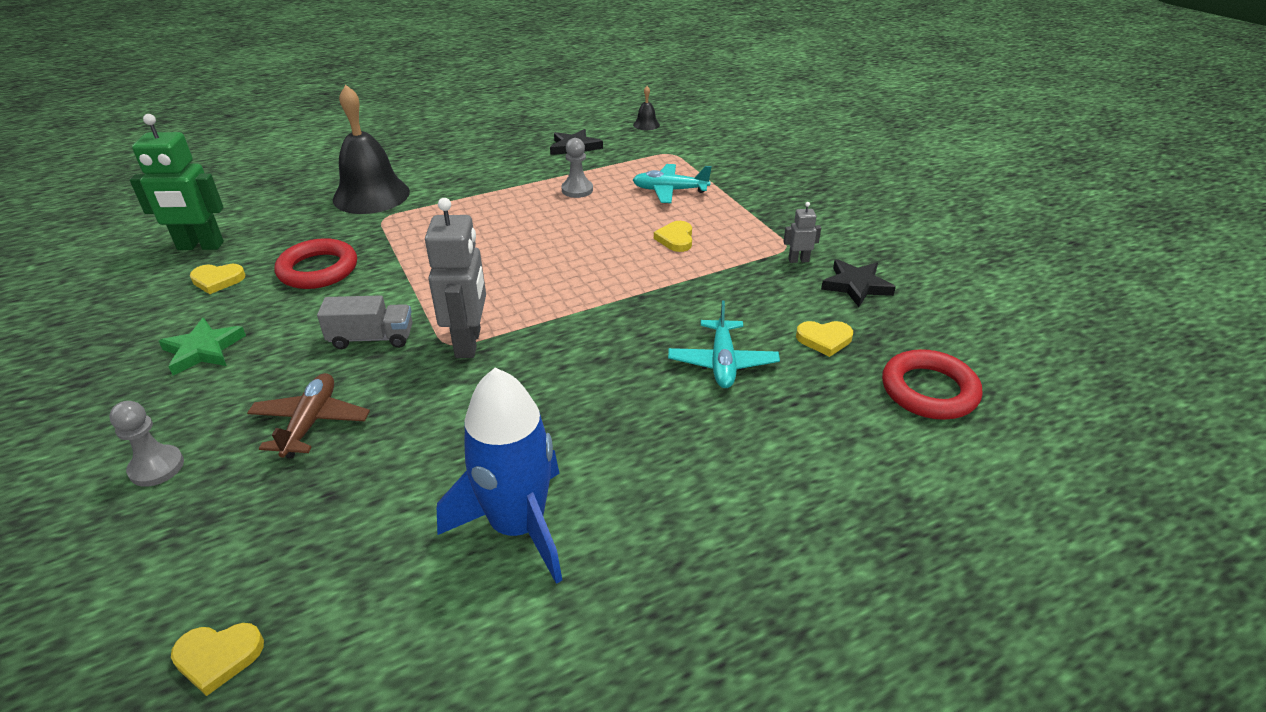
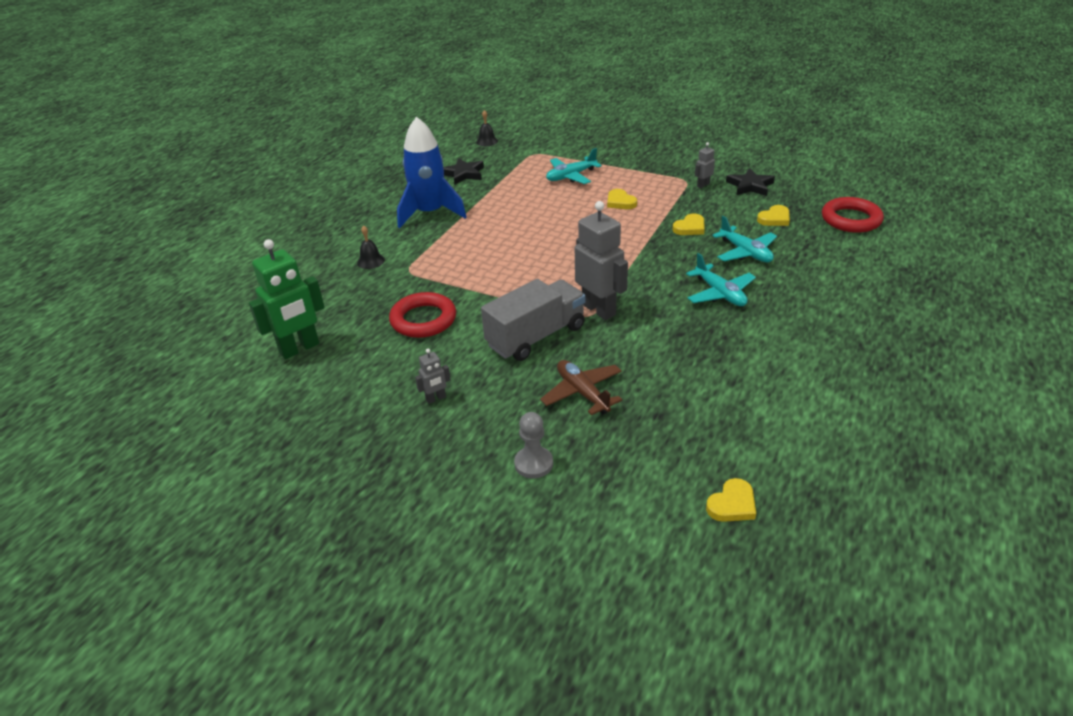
camera: 35 degrees left, 0 degrees up
green star [159,318,246,376] -> grey robot [415,349,451,404]
yellow heart [190,264,245,294] -> yellow heart moved to [672,213,705,235]
grey truck [317,295,413,349] -> grey truck [481,279,586,361], size x1.58
black bell [333,85,410,214] -> black bell [357,225,385,269], size x0.42
blue rocket [437,368,562,584] -> blue rocket moved to [397,117,466,228]
grey pawn [561,138,593,198] -> none
none -> turquoise plane [686,253,756,306]

